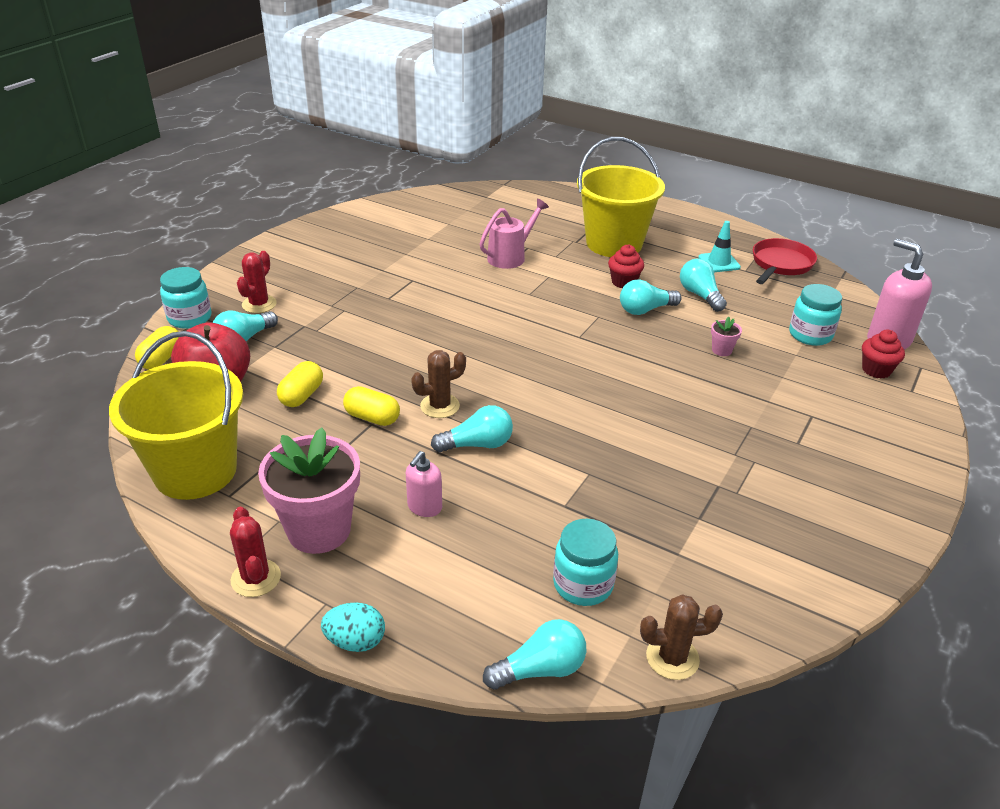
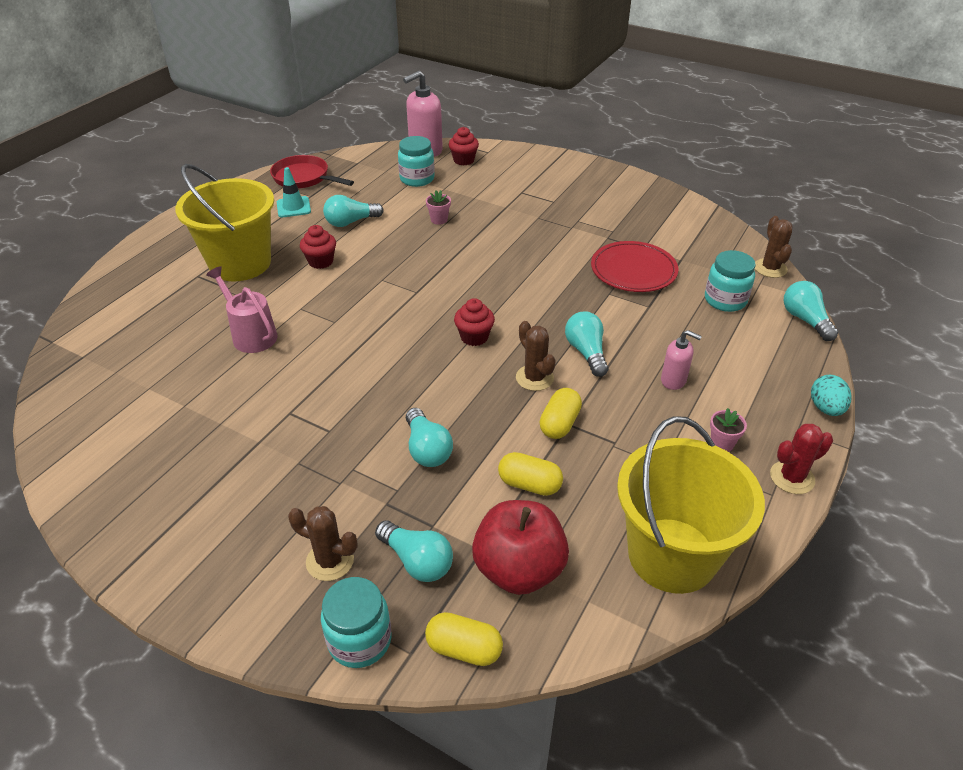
camera: 90 degrees left, 5 degrees up
red cactus [237,251,277,313] -> brown cactus [288,506,358,581]
pink flower pot [258,428,360,554] -> pink flower pot [710,408,747,452], size x0.40
turquoise light bulb [620,280,681,315] -> turquoise light bulb moved to [406,408,453,467]
none -> red cupcake [454,298,495,346]
none -> red plate [591,241,678,292]

